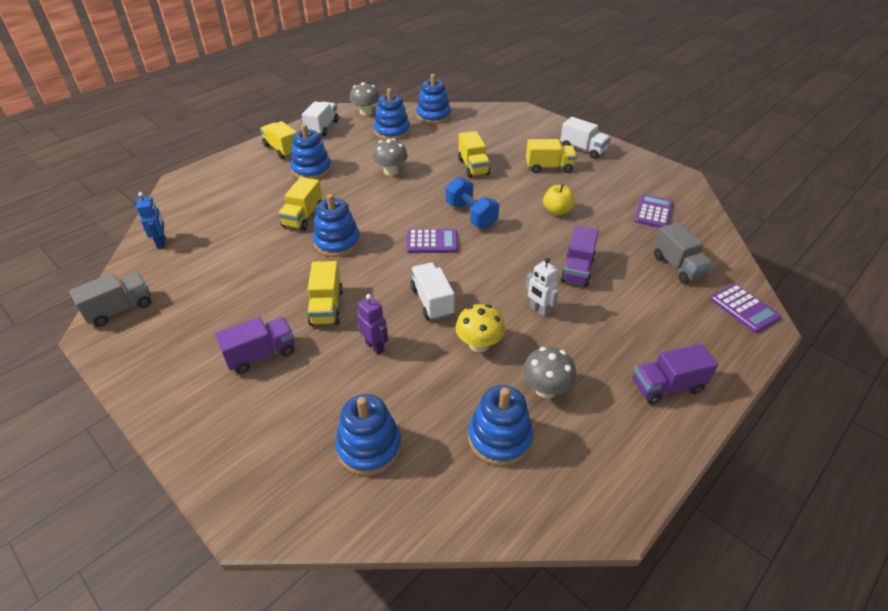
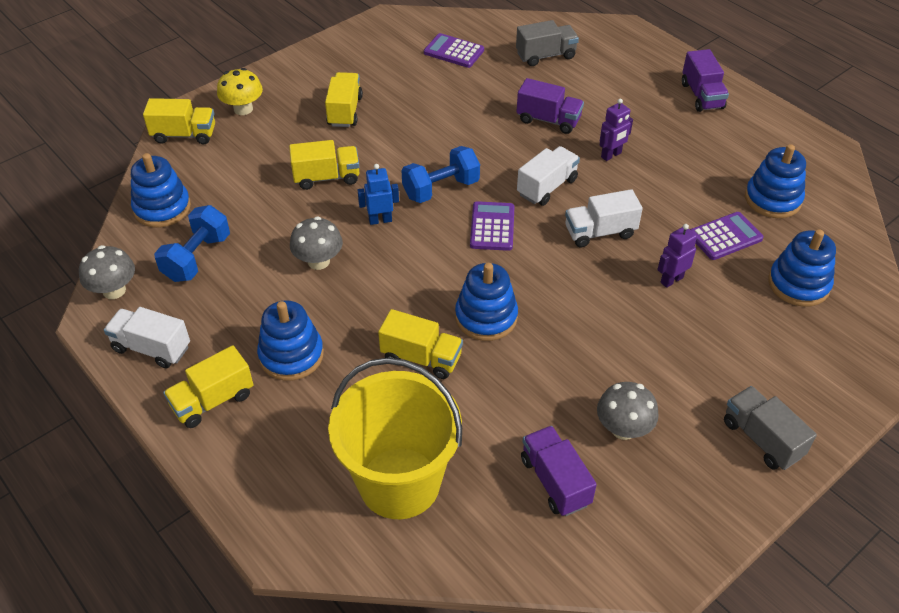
camera: 85 degrees left, 5 degrees up
grey truck [69,272,151,327] -> grey truck moved to [724,386,817,470]
blue robot [136,192,165,249] -> blue robot moved to [358,164,399,225]
purple truck [215,317,295,374] -> purple truck moved to [521,426,597,516]
yellow truck [307,261,343,326] -> yellow truck moved to [143,98,215,144]
blue stacking toy [374,88,410,140] -> blue dumbbell [154,205,230,282]
yellow mushroom [456,304,505,353] -> yellow mushroom moved to [217,68,263,115]
grey mushroom [523,347,576,399] -> grey mushroom moved to [597,382,659,440]
white robot [526,258,559,317] -> purple robot [600,99,633,161]
yellow apple [543,184,575,216] -> none
white truck [560,117,611,159] -> white truck moved to [517,146,580,206]
purple calculator [710,284,781,333] -> purple calculator moved to [690,212,764,260]
none -> yellow bucket [328,358,462,519]

